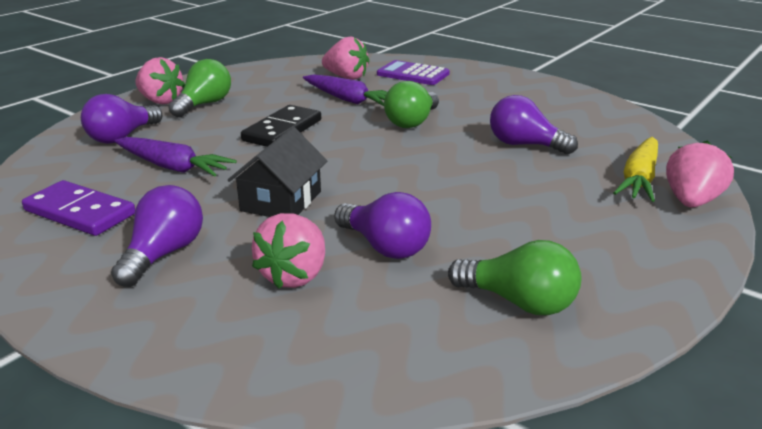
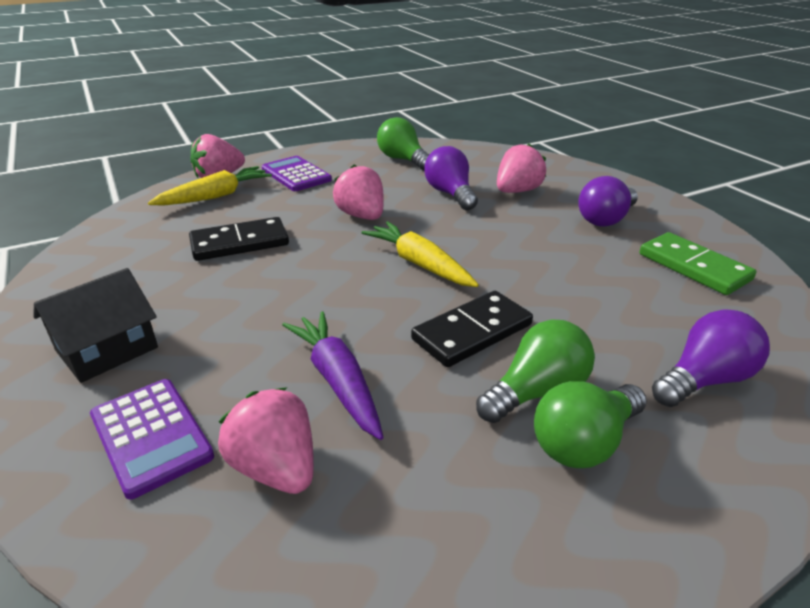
camera: 155 degrees left, 5 degrees up
purple domino [22,180,135,236] -> green domino [640,232,756,295]
purple carrot [114,137,237,177] -> none
pink strawberry [135,57,185,104] -> pink strawberry moved to [333,164,384,220]
black house [228,127,327,217] -> black house moved to [33,268,158,383]
green light bulb [384,81,439,128] -> green light bulb moved to [476,319,595,423]
purple light bulb [490,95,578,155] -> black domino [189,217,289,261]
none -> purple calculator [262,156,332,191]
none -> yellow carrot [362,221,479,287]

